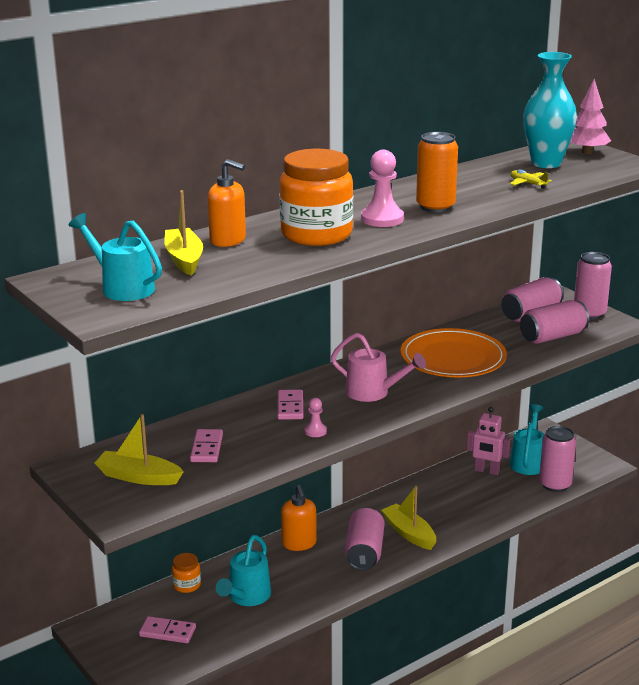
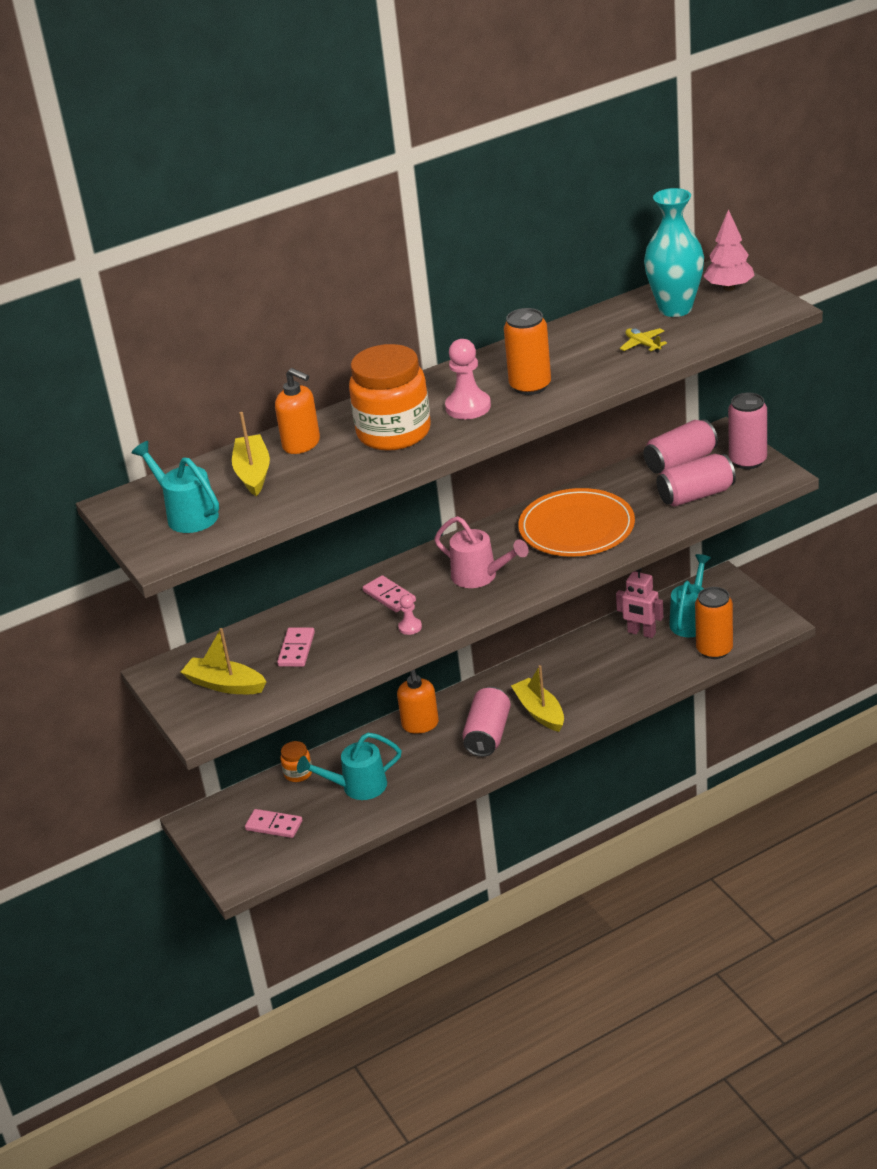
camera: 10 degrees right, 10 degrees up
turquoise watering can [216,535,271,606] -> turquoise watering can turned 45 degrees clockwise [297,733,402,800]
pink domino [277,390,303,420] -> pink domino turned 45 degrees counterclockwise [363,575,416,612]
pink can [539,426,576,492] -> orange can [695,587,733,659]

